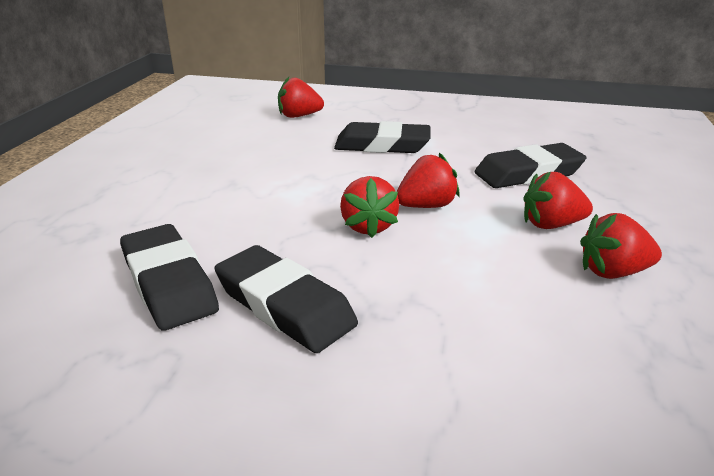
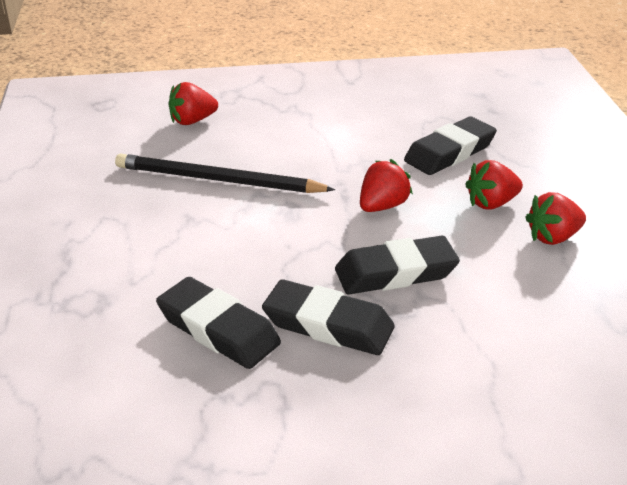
camera: 20 degrees left, 5 degrees up
black eraser [334,121,431,153] -> black eraser moved to [335,236,460,294]
red strawberry [340,176,399,238] -> none
none -> black pencil [115,154,336,193]

